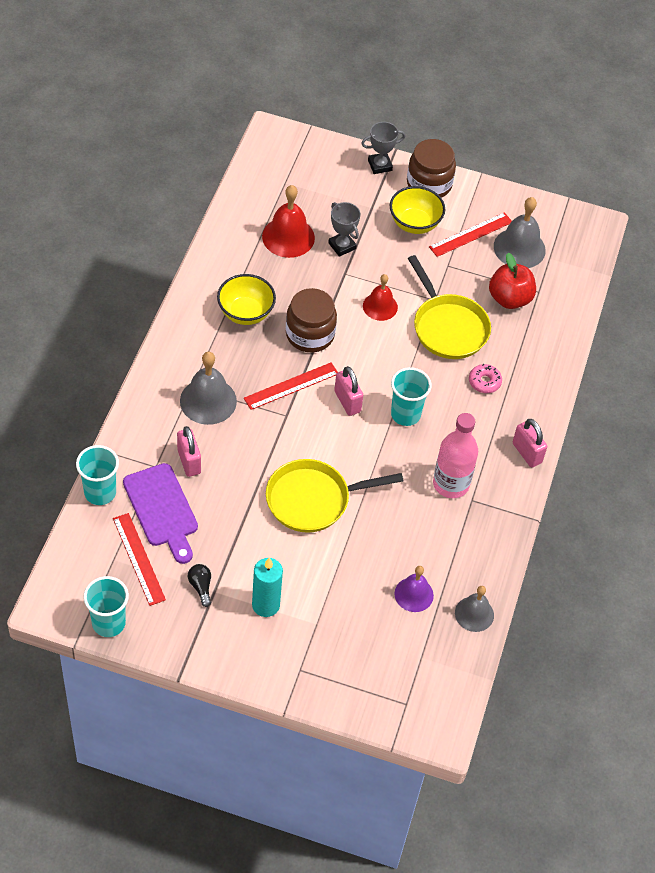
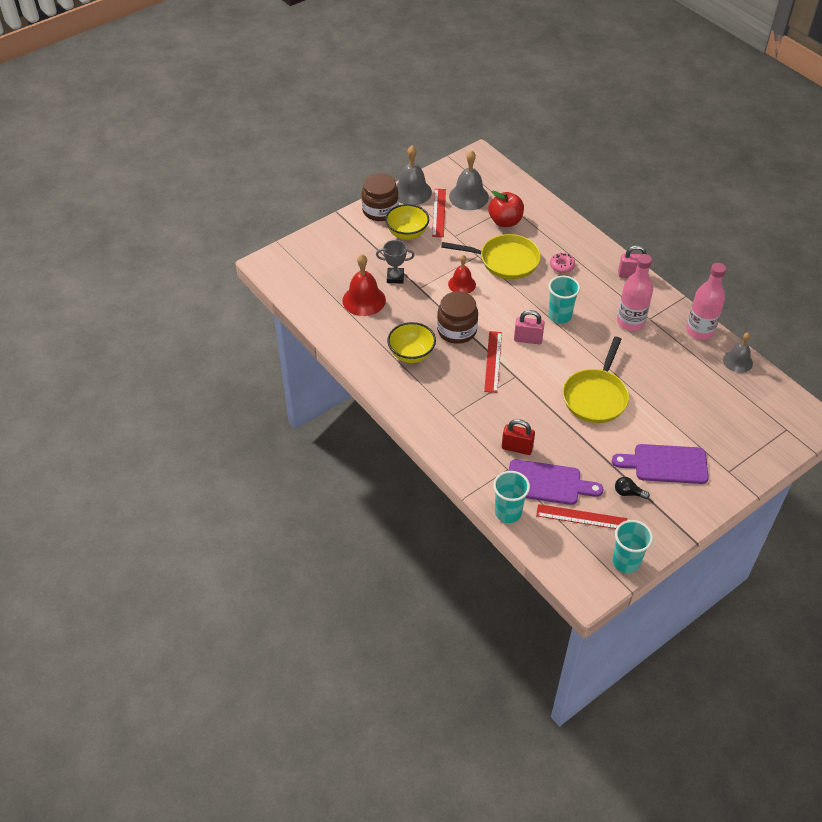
camera: 50 degrees left, 5 degrees down
pink padlock [177,426,201,477] -> red padlock [502,419,535,455]
grey bell [180,352,237,425] -> grey bell moved to [396,145,432,205]
turquoise candle [252,558,283,617] -> purple cutting board [612,444,709,484]
grey trophy [361,122,405,174] -> none
purple bell [394,566,434,612] -> none
none -> pink bottle [686,263,726,340]

